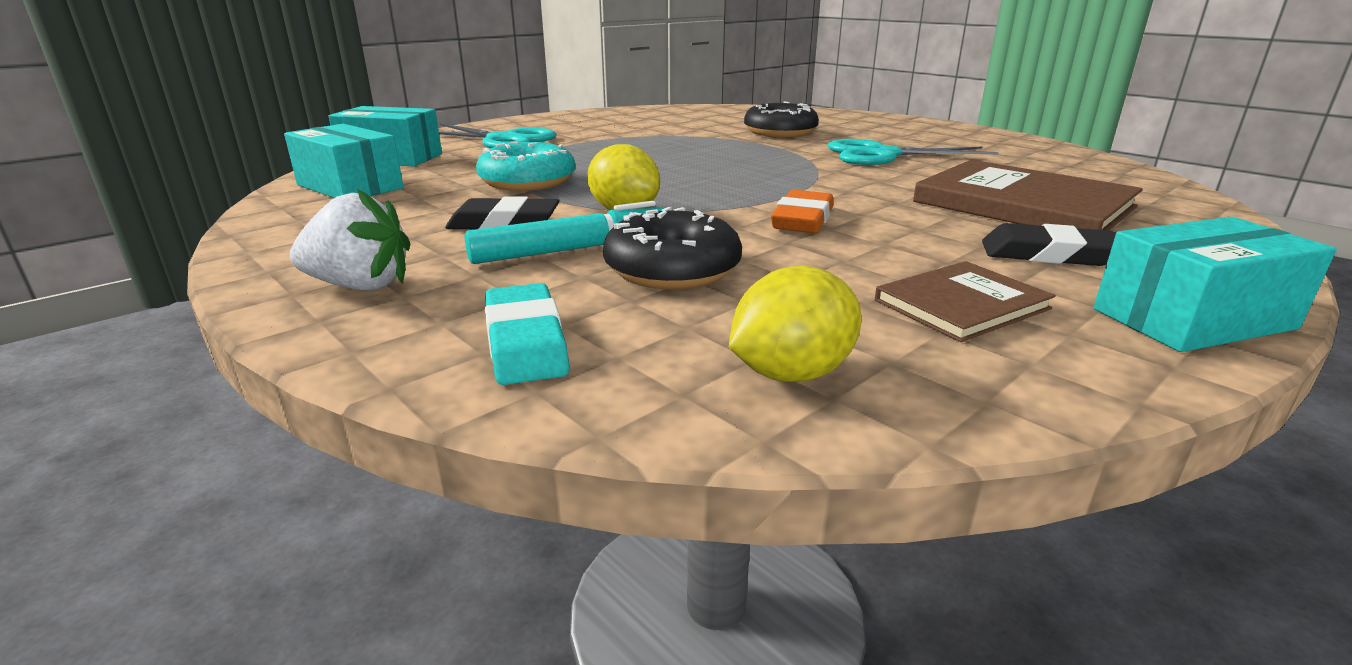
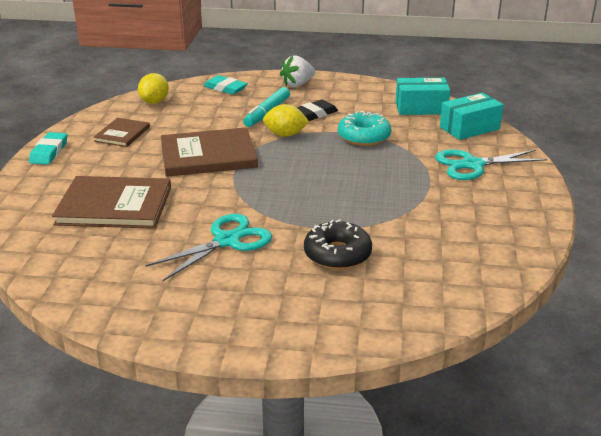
camera: 140 degrees right, 5 degrees up
black donut [603,207,742,289] -> none
orange eraser [771,190,833,233] -> brown book [161,128,258,177]
black eraser [982,223,1116,266] -> none
turquoise box [1094,217,1337,352] -> turquoise eraser [29,132,67,165]

